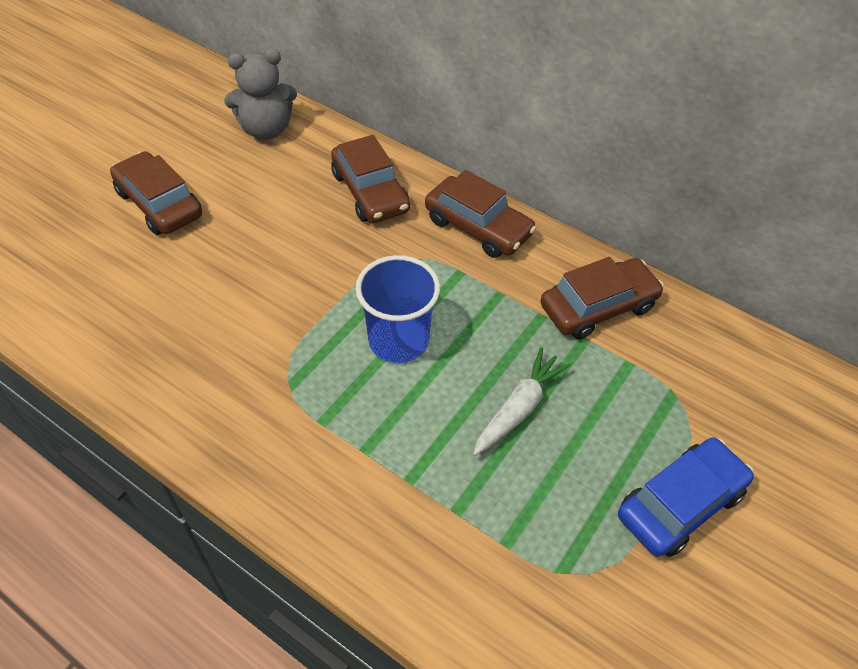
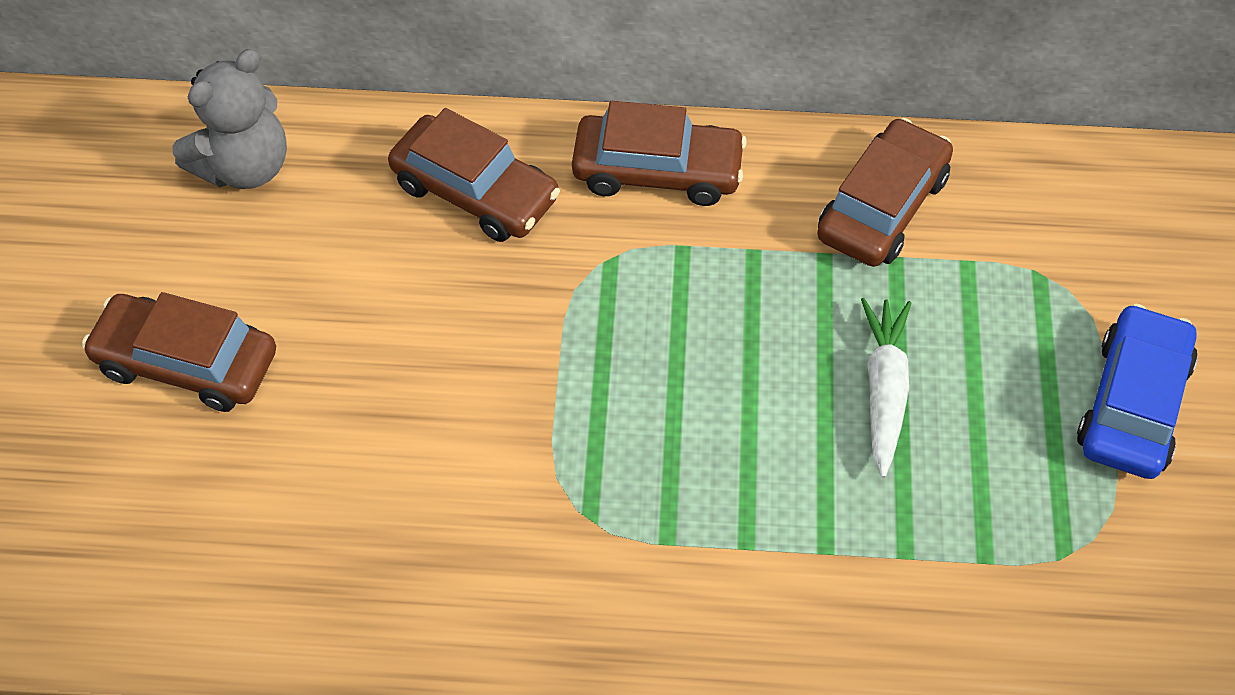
camera: 30 degrees left, 5 degrees up
blue cup [356,255,440,363] -> none

